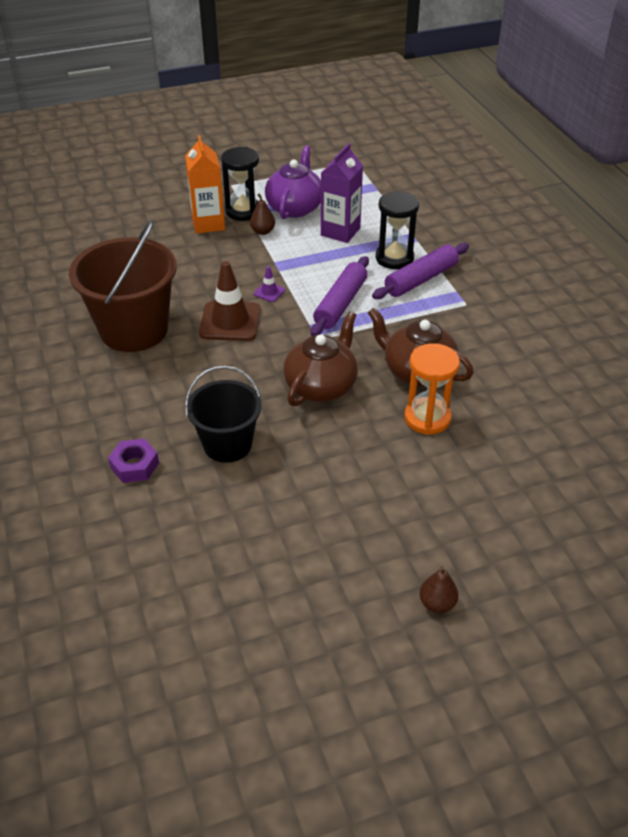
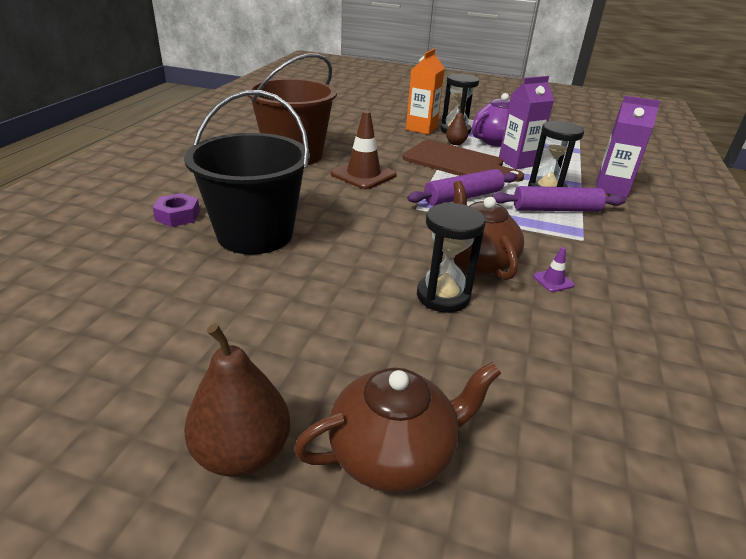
camera: 35 degrees right, 10 degrees down
black bucket [185,366,262,463] -> black bucket [184,90,310,254], size x1.58
purple traffic cone [254,266,285,302] -> purple traffic cone moved to [533,247,575,292]
brown teapot [283,311,358,406] -> brown teapot moved to [294,362,501,492]
orange hourglass [404,343,460,435] -> black hourglass [417,202,486,313]
brown pear [420,566,459,613] -> brown pear [184,323,290,477], size x1.86
none -> brown cutting board [403,140,524,182]
none -> purple carton [596,96,661,198]

